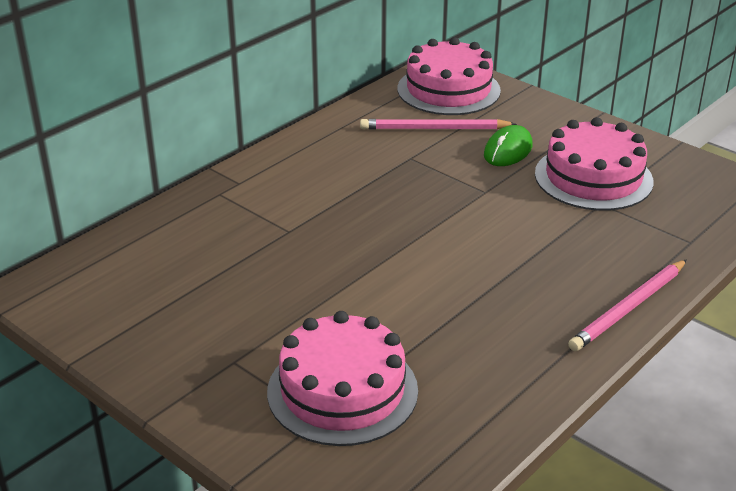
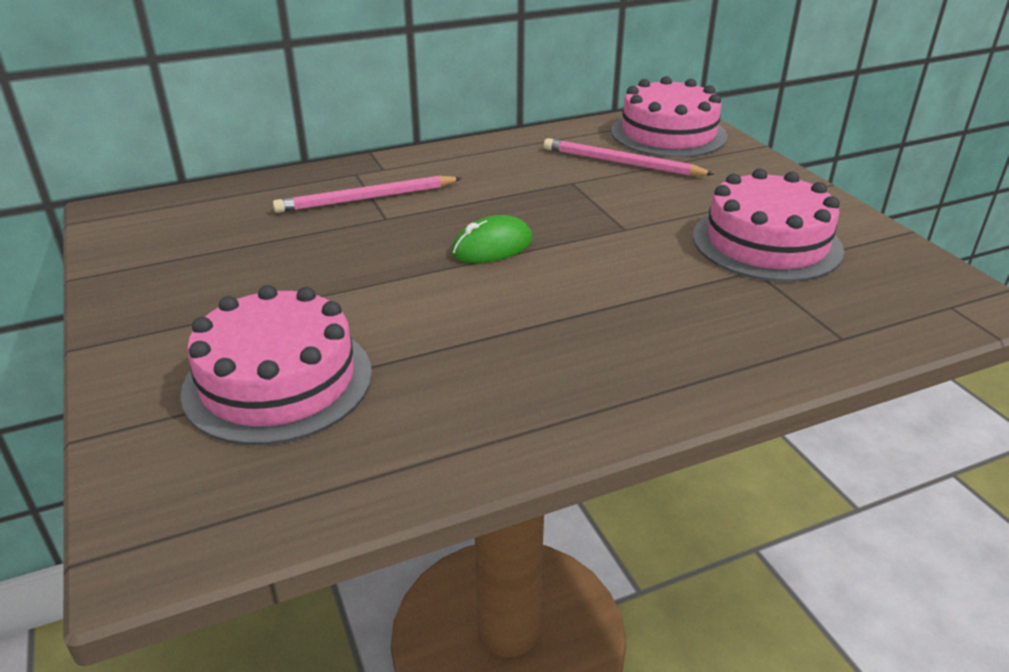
camera: 25 degrees right, 0 degrees up
green mouse [484,125,533,166] -> green mouse moved to [451,215,532,263]
pink pencil [568,259,687,351] -> pink pencil moved to [273,176,462,213]

